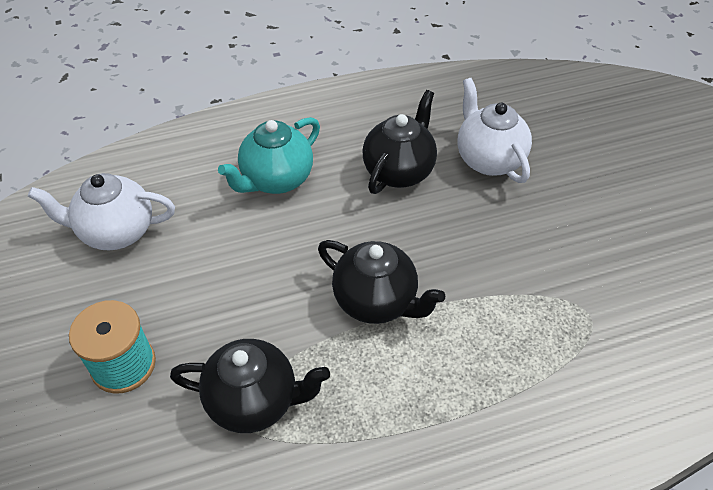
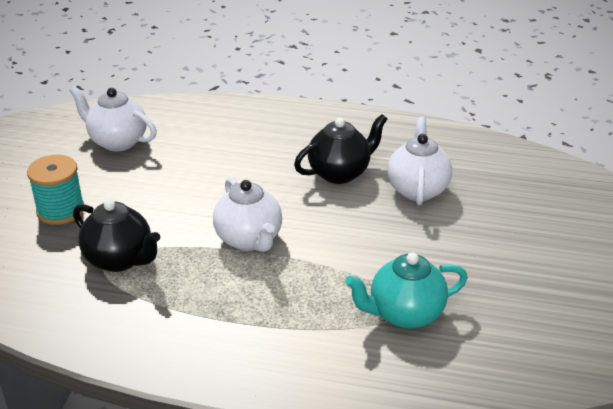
camera: 30 degrees right, 15 degrees down
turquoise teapot [218,117,320,194] -> turquoise teapot moved to [345,252,468,329]
black teapot [318,240,445,324] -> white teapot [213,177,282,252]

